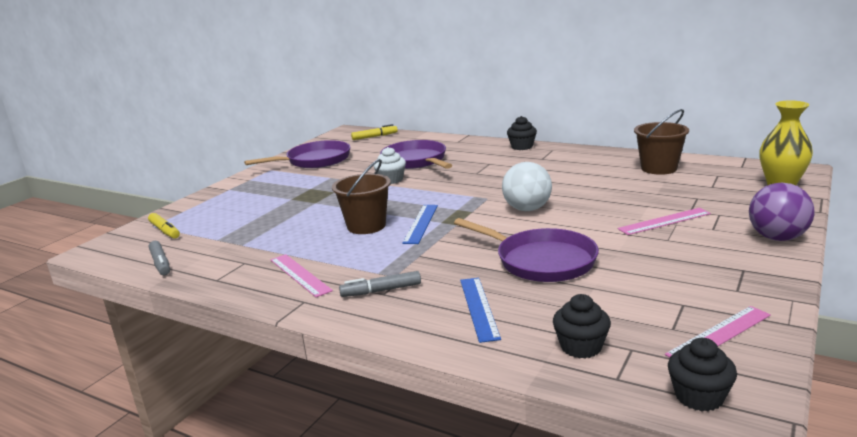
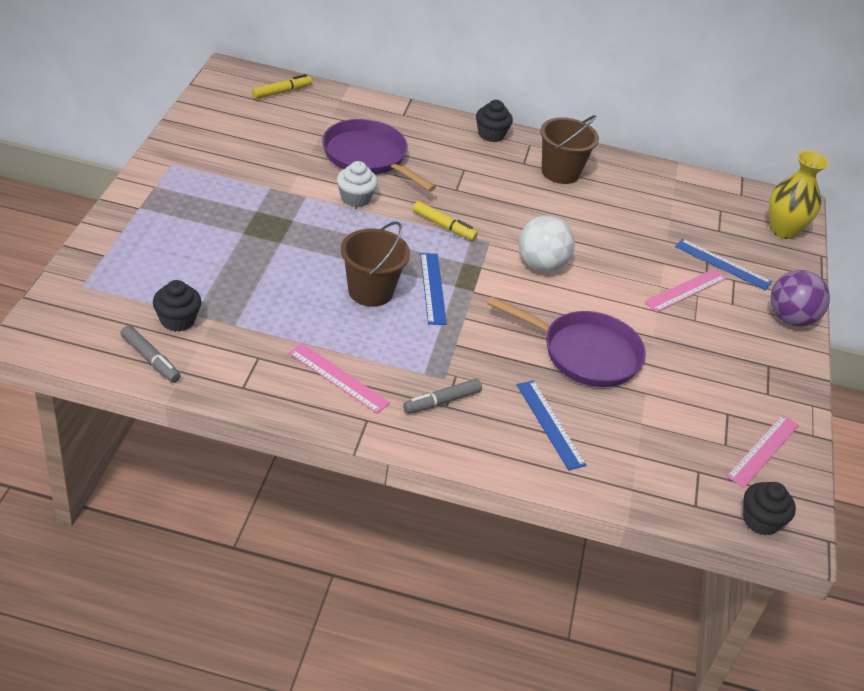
camera: 25 degrees left, 20 degrees up
yellow marker [148,213,180,239] -> yellow marker moved to [413,201,478,241]
purple pan [244,140,350,168] -> none
black cupcake [553,294,611,359] -> black cupcake moved to [153,280,201,332]
brown bucket [634,109,689,175] -> brown bucket moved to [540,115,599,184]
none -> blue ruler [675,239,772,290]

